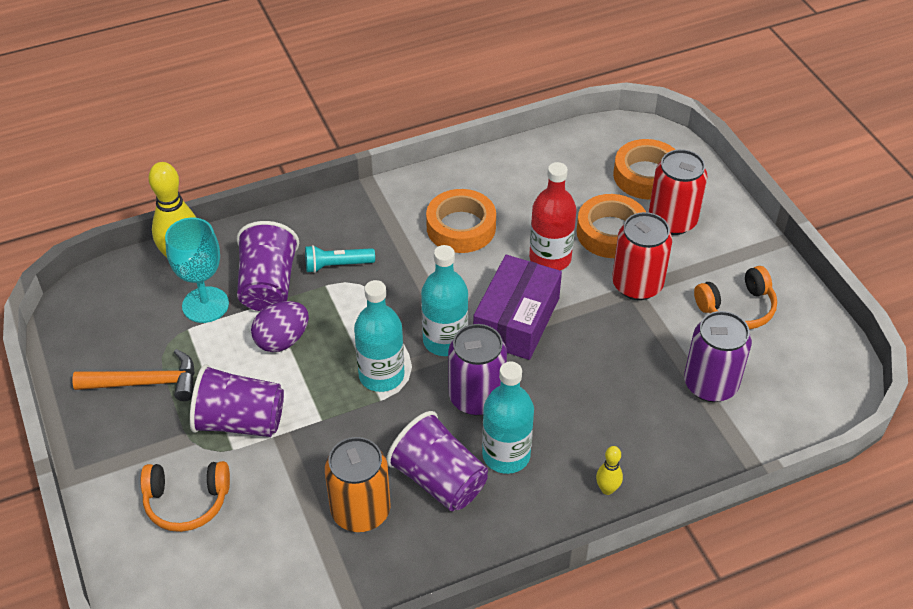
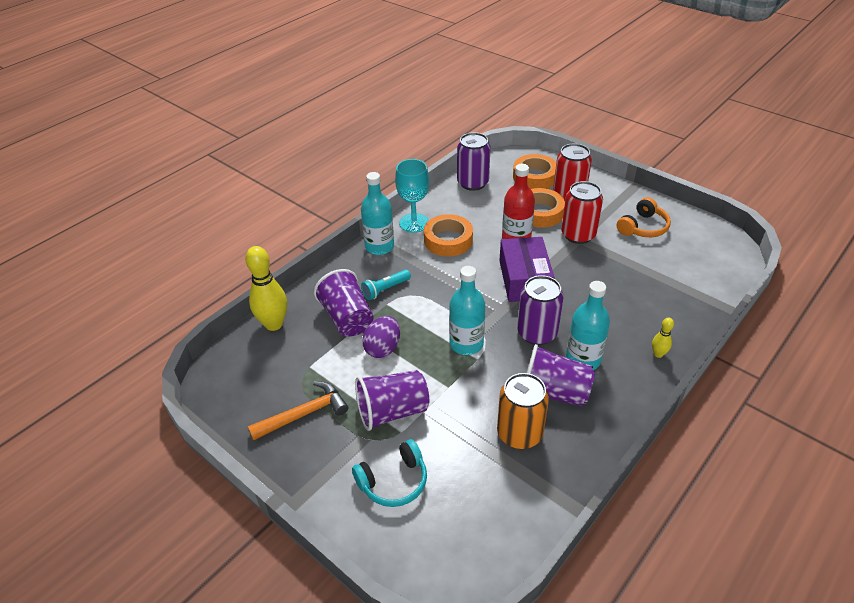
camera: 25 degrees left, 5 degrees down
orange headphones [140,461,230,532] -> turquoise headphones [352,439,427,507]
turquoise goblet [165,218,229,323] -> turquoise goblet moved to [395,159,429,233]
turquoise bottle [421,245,468,356] -> turquoise bottle moved to [361,172,394,255]
purple can [684,311,752,402] -> purple can moved to [457,132,491,191]

